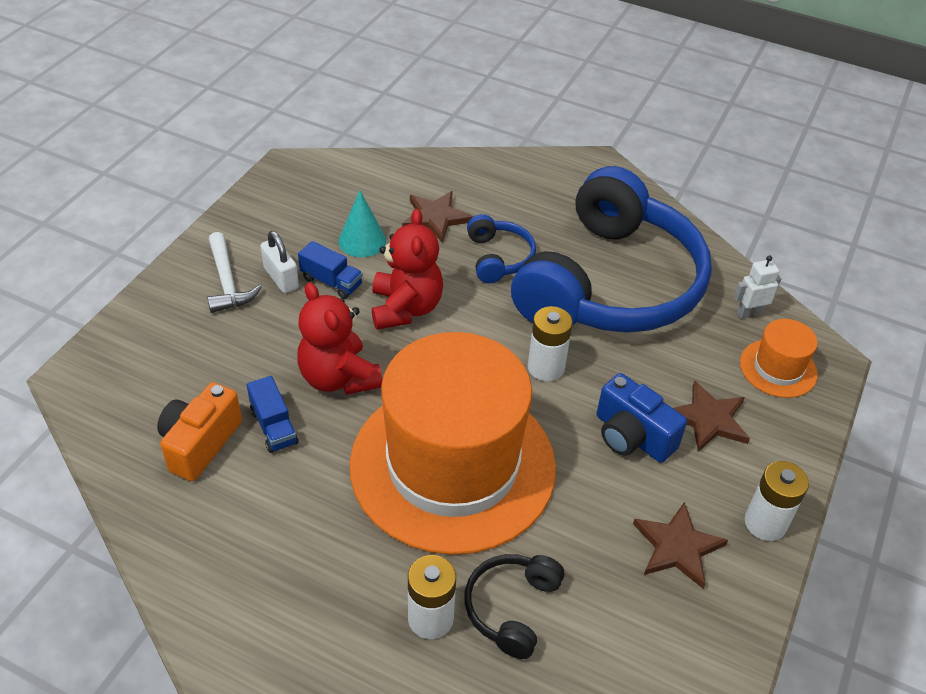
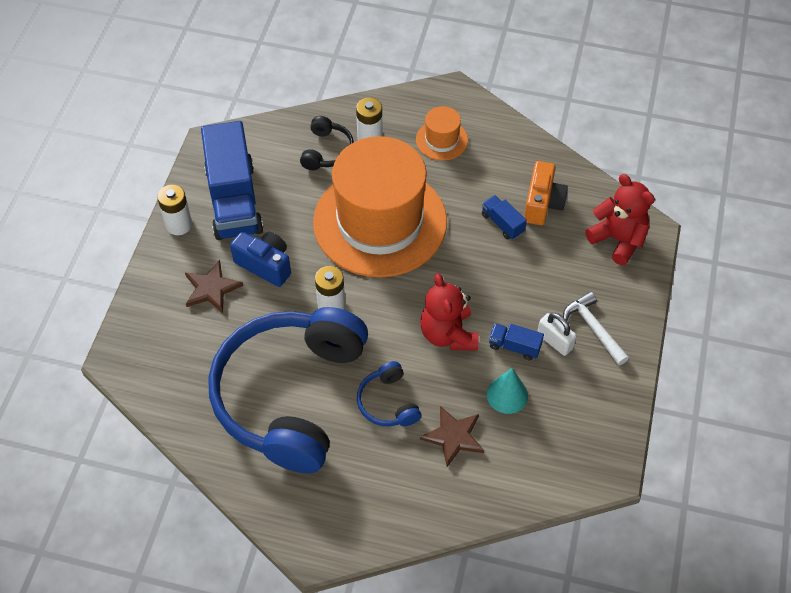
camera: 170 degrees right, 10 degrees up
red teddy bear [297,282,383,395] -> red teddy bear moved to [585,174,655,265]
brown star [633,502,728,589] -> blue truck [201,121,263,240]
white robot [734,256,781,319] -> none
orange hat [740,319,818,398] -> orange hat moved to [416,106,468,161]

